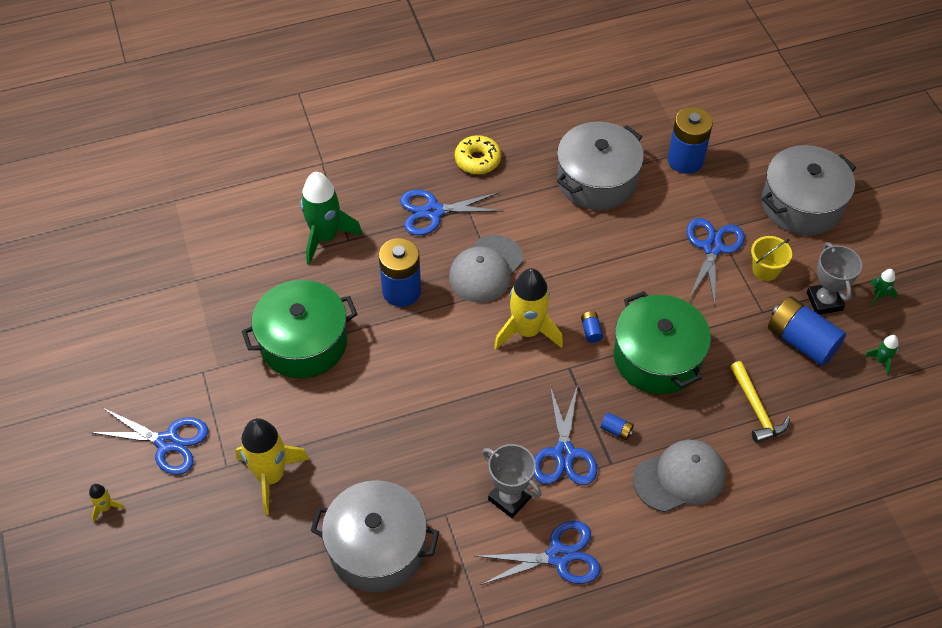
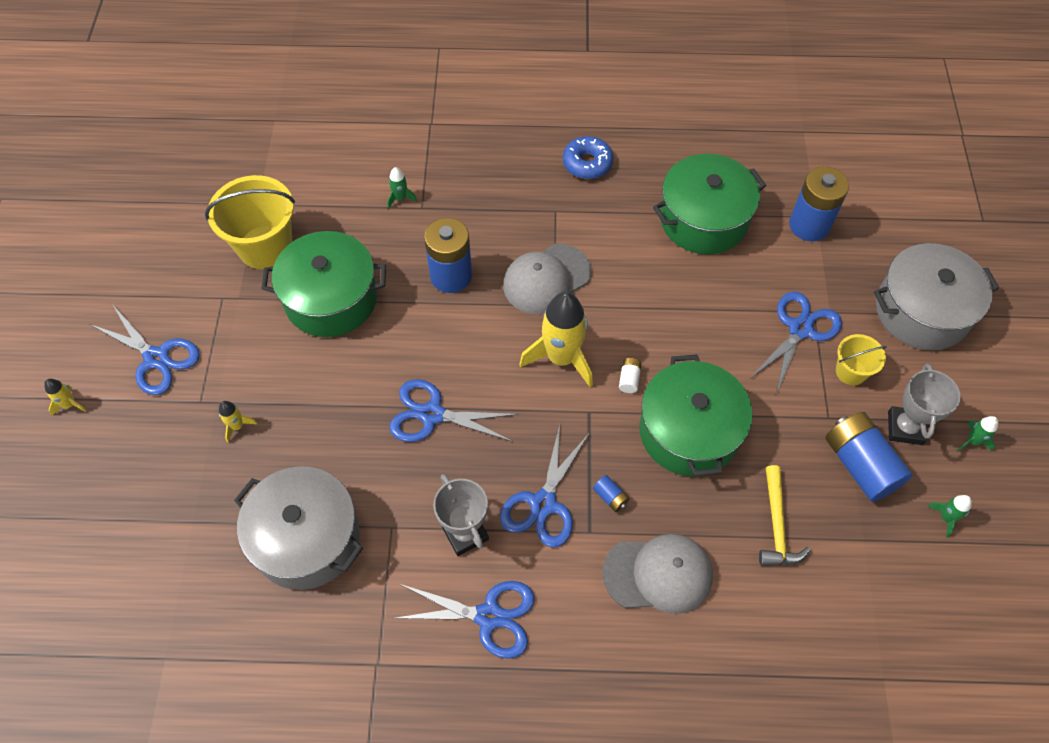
camera: 20 degrees right, 5 degrees up
yellow rocket [235,418,310,515] -> yellow rocket [219,401,257,443], size x0.44
green rocket [300,172,363,265] -> green rocket [387,167,417,209], size x0.44
blue scissors [400,190,504,236] -> blue scissors moved to [389,379,519,442]
yellow donut [455,135,501,174] -> blue donut [563,136,613,179]
grey pot [557,121,644,210] -> green pot [653,154,766,254]
blue battery [581,311,603,343] -> white battery [619,358,641,393]
none -> yellow bucket [205,175,295,269]

